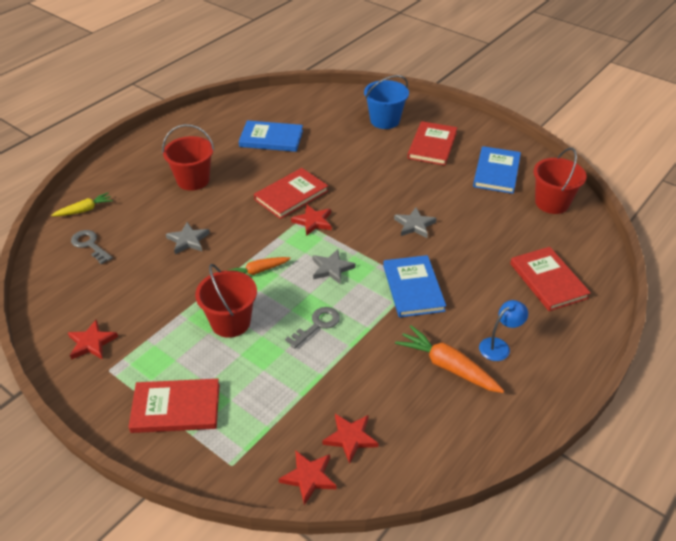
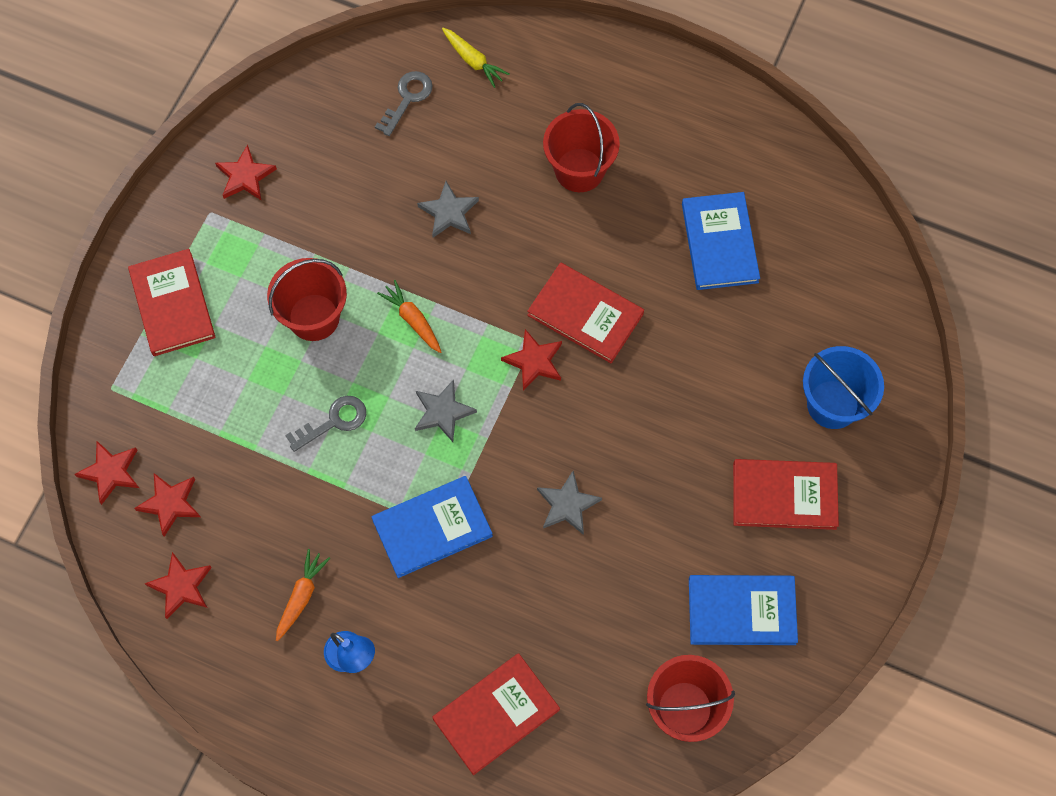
camera: 75 degrees right, 25 degrees up
grey key [285,307,340,349] -> grey key turned 60 degrees counterclockwise [285,396,366,452]
orange carrot [395,325,504,393] -> orange carrot [276,549,330,641], size x0.63
none -> red star [144,552,212,619]

